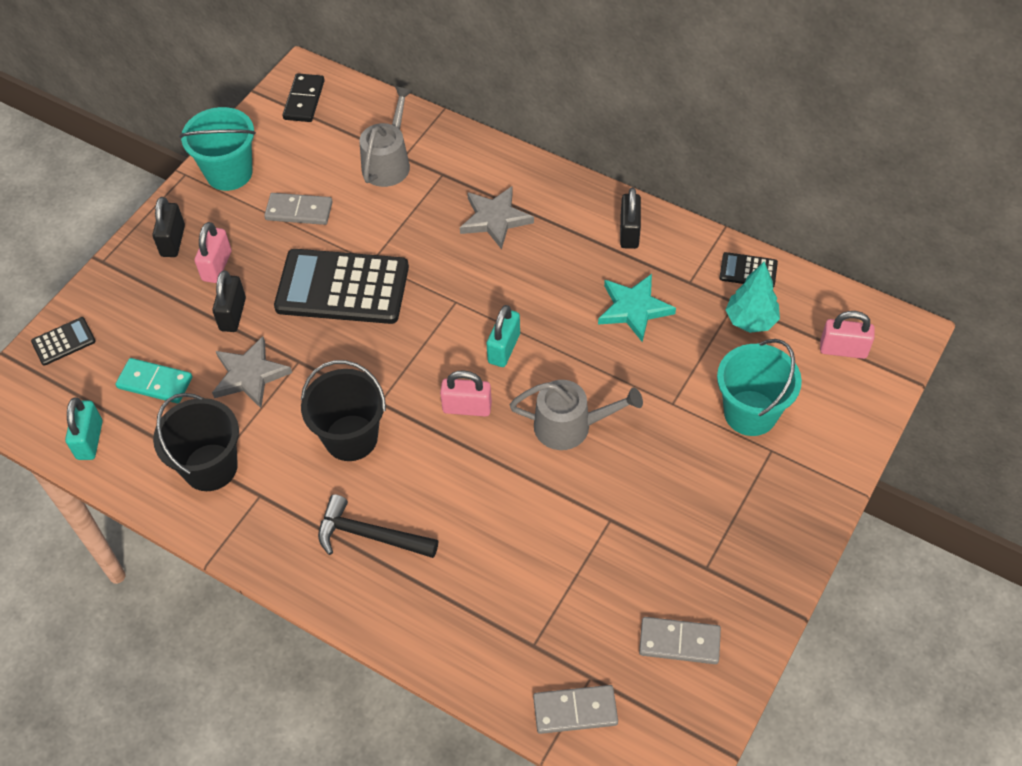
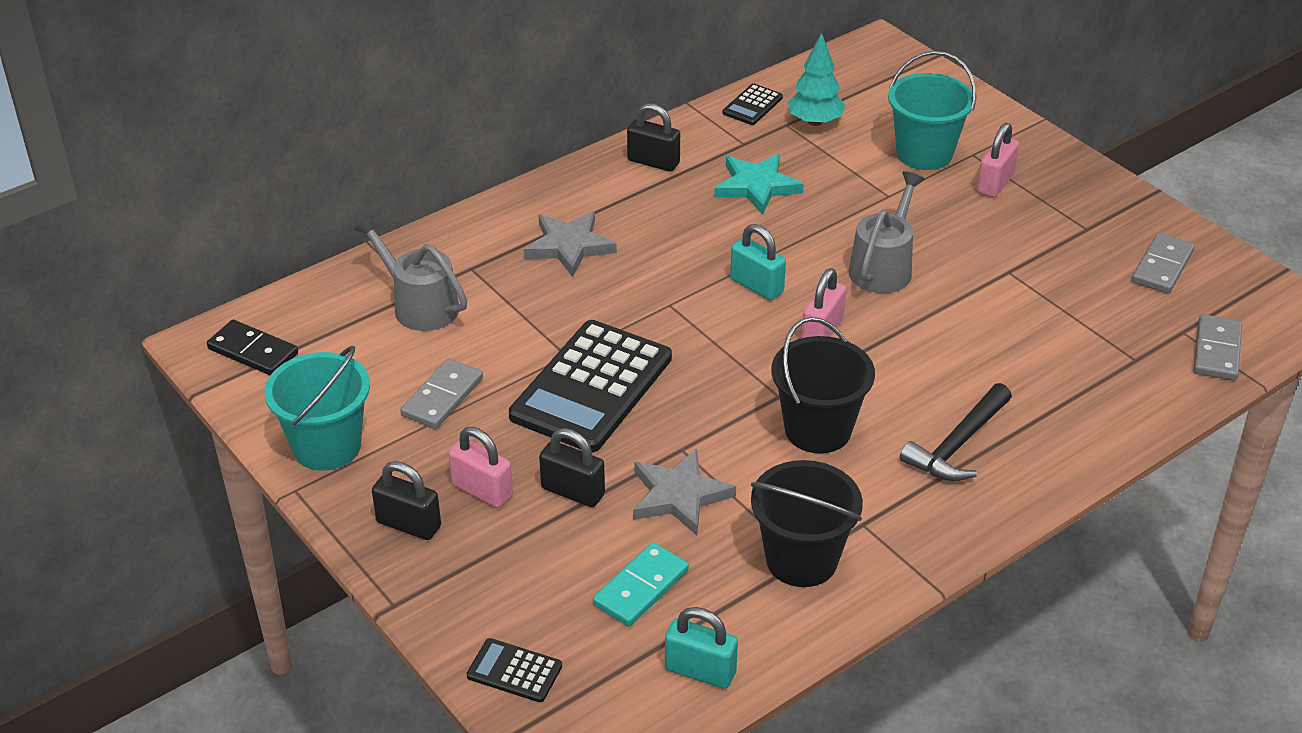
camera: 70 degrees left, 15 degrees down
black calculator [31,317,96,366] -> black calculator turned 60 degrees counterclockwise [467,638,562,702]
pink padlock [820,311,875,359] -> pink padlock moved to [977,123,1019,197]

